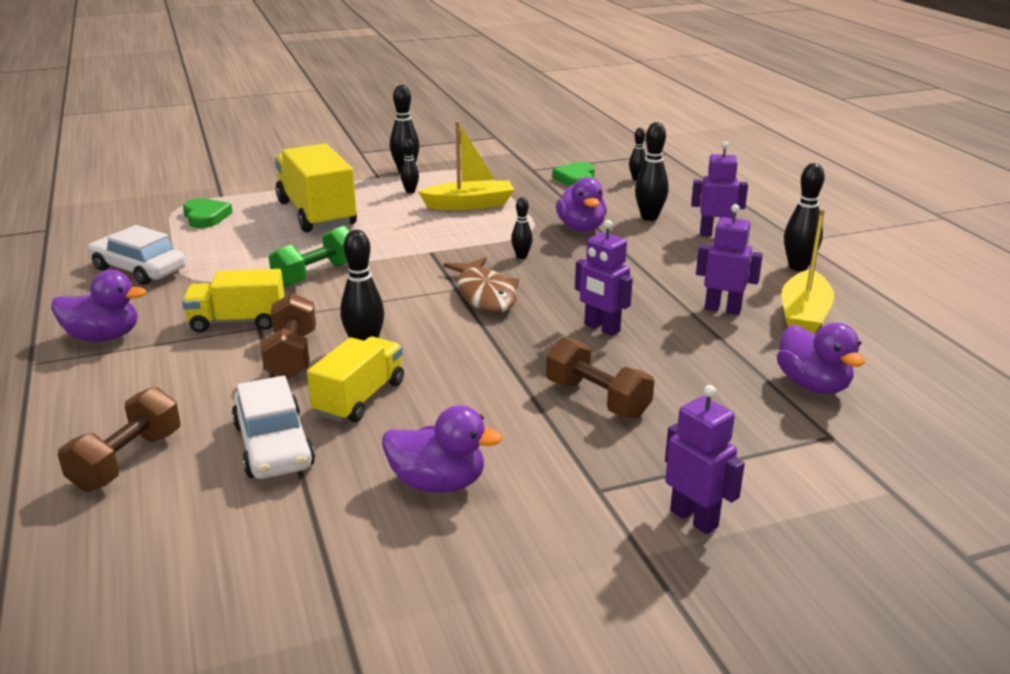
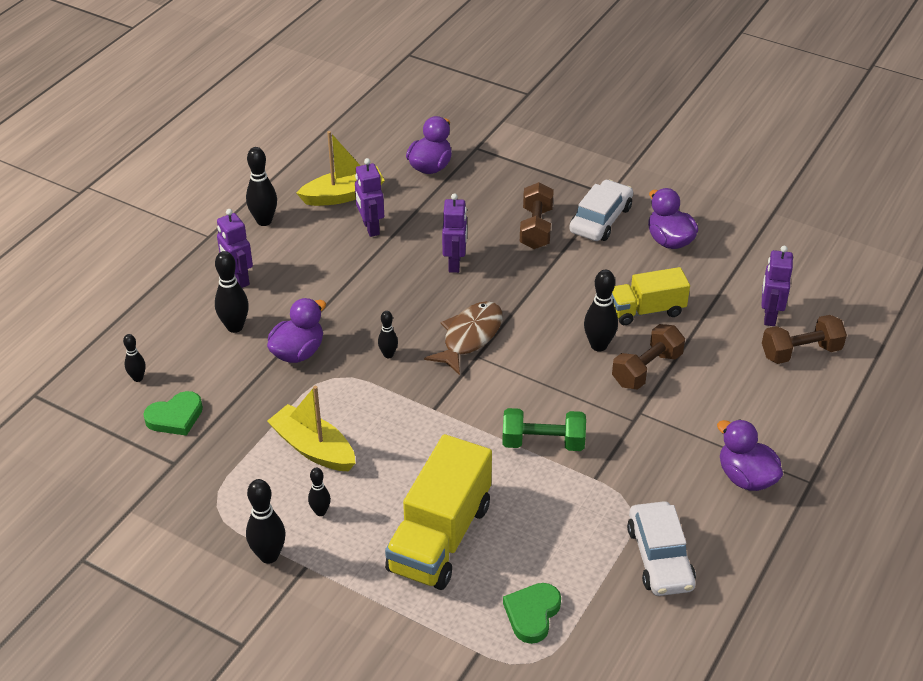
camera: 130 degrees left, 15 degrees up
yellow truck [182,269,285,333] -> none
white car [231,376,315,479] -> white car moved to [569,180,633,241]
purple robot [665,385,745,534] -> purple robot moved to [761,246,793,326]

